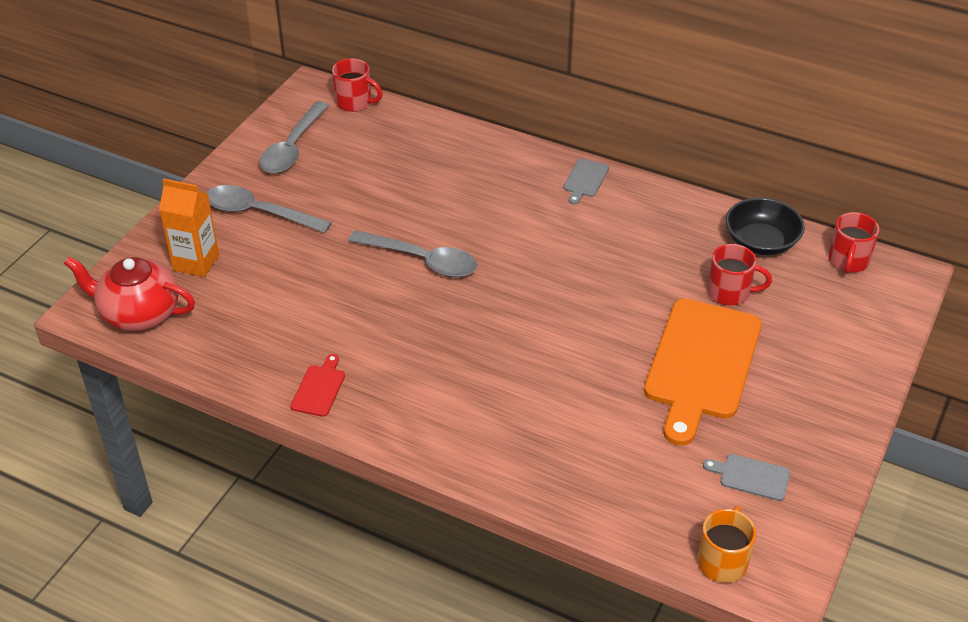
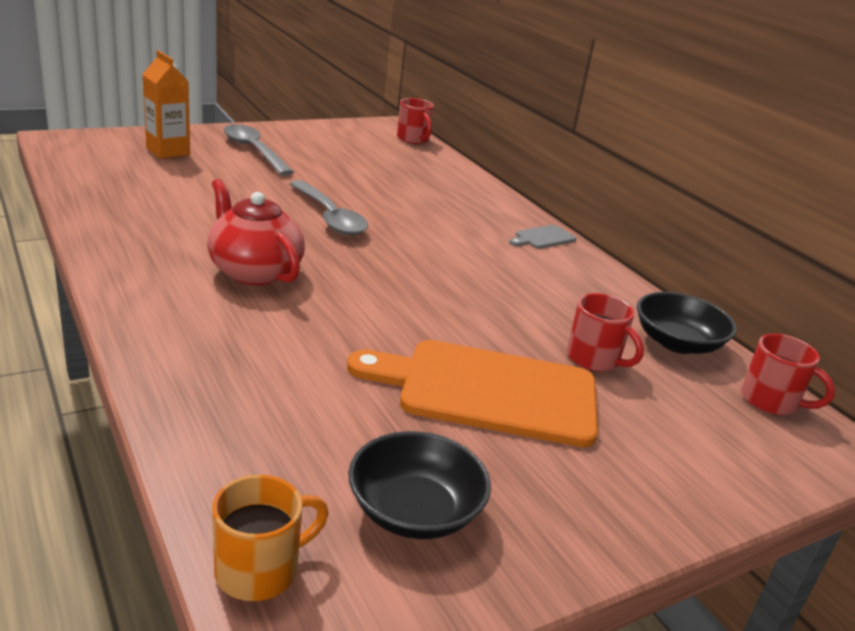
camera: 30 degrees right, 15 degrees down
red teapot [64,256,195,331] -> red teapot moved to [207,179,305,285]
grey spoon [259,101,329,173] -> none
red cutting board [291,354,345,417] -> none
orange cutting board [644,299,761,446] -> orange cutting board turned 45 degrees clockwise [347,340,598,447]
grey cutting board [703,454,790,501] -> black bowl [348,431,491,539]
red mug [829,212,879,274] -> red mug turned 105 degrees counterclockwise [741,334,835,415]

